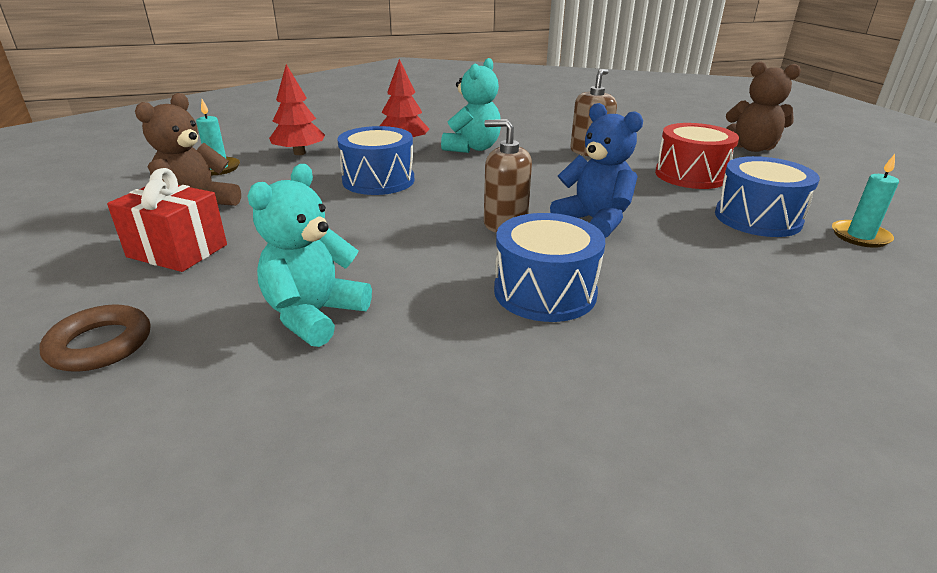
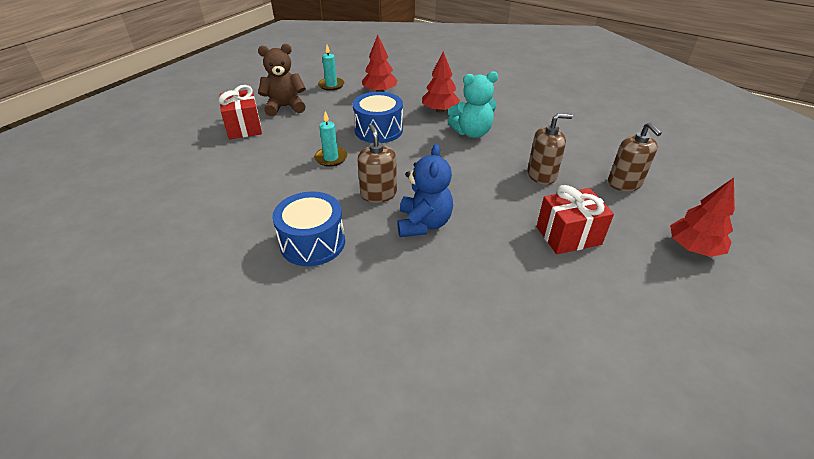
camera: 50 degrees right, 10 degrees up
brown ring [40,304,150,372] -> none
turquoise teddy bear [248,164,372,347] -> none
red drum [655,123,739,189] -> red gift [536,185,614,254]
blue drum [715,156,820,237] -> none
brown teddy bear [726,62,801,152] -> red tree [670,178,735,257]
turquoise candle [832,154,899,248] -> turquoise candle moved to [314,111,347,167]
none -> brown soap dispenser [608,122,662,191]

